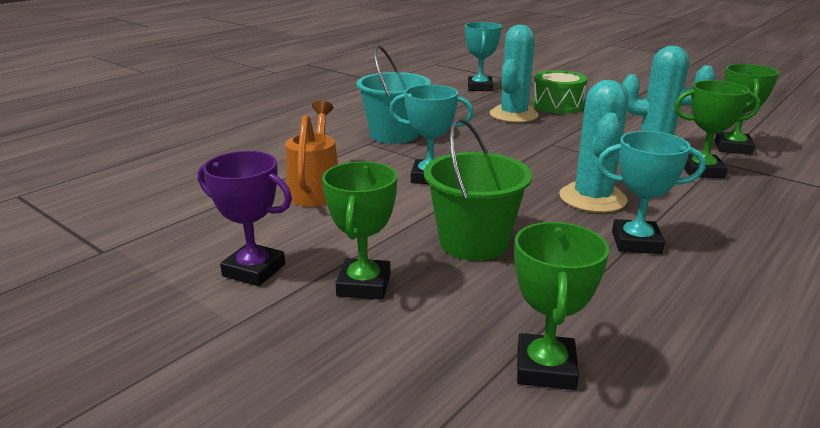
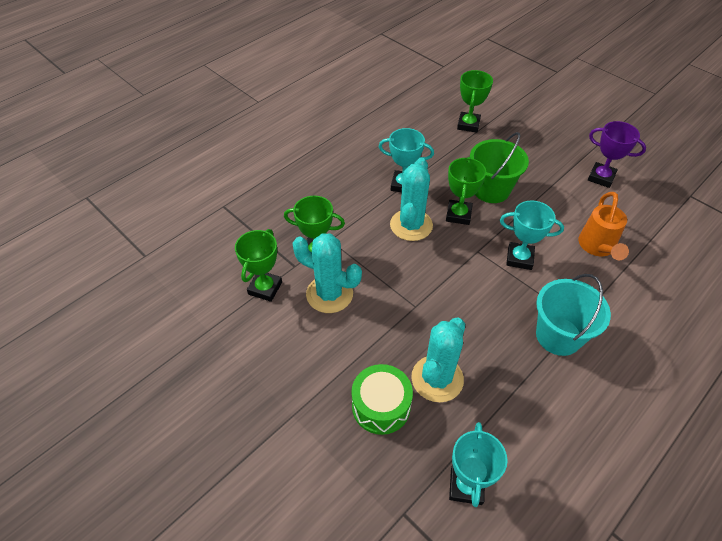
camera: 175 degrees left, 25 degrees up
green trophy [322,161,397,300] -> green trophy moved to [446,157,486,225]

